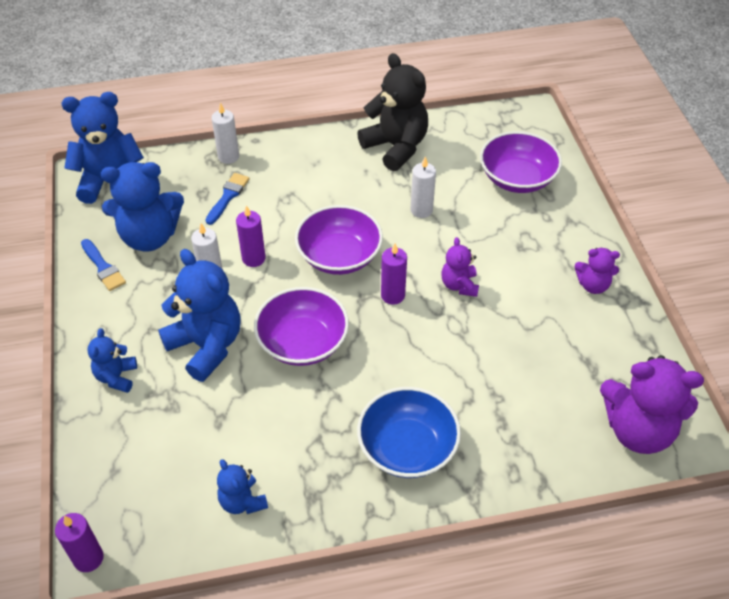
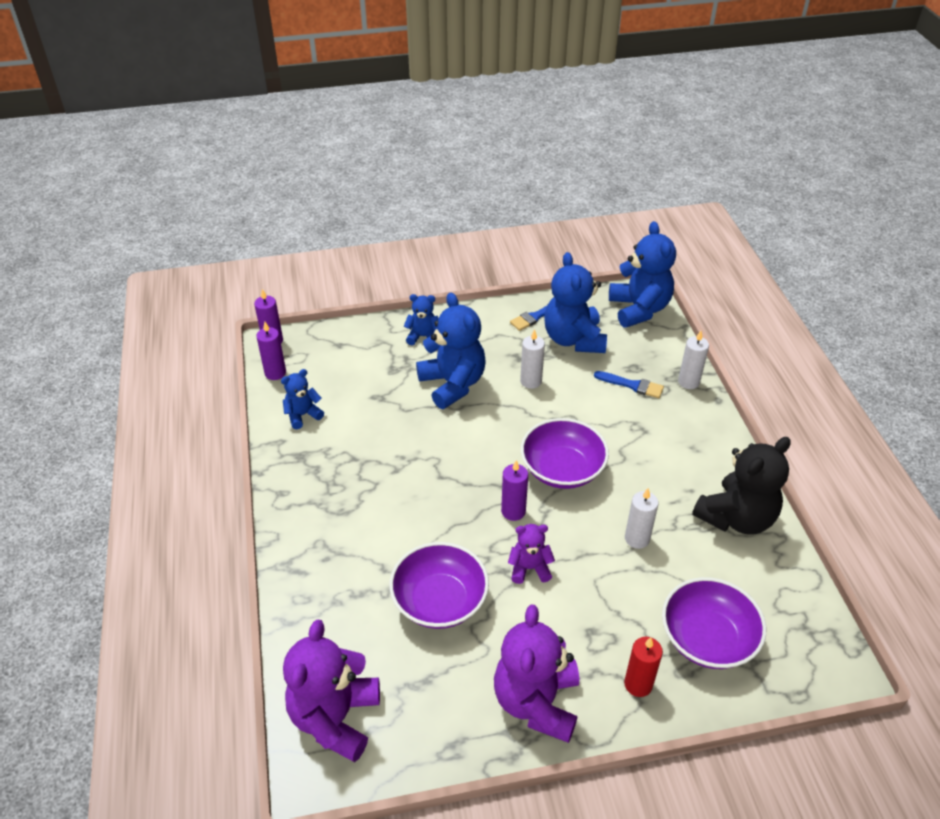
camera: 90 degrees right, 5 degrees down
blue teddy bear [158,249,241,382] -> blue teddy bear turned 75 degrees counterclockwise [416,293,486,409]
purple candle [236,205,266,267] -> purple candle moved to [256,322,286,380]
purple bowl [254,287,349,366] -> purple bowl moved to [390,542,489,629]
blue bowl [357,387,461,478] -> none
purple teddy bear [575,248,620,294] -> purple teddy bear [494,604,579,743], size x1.90
none -> red candle [624,637,663,697]

